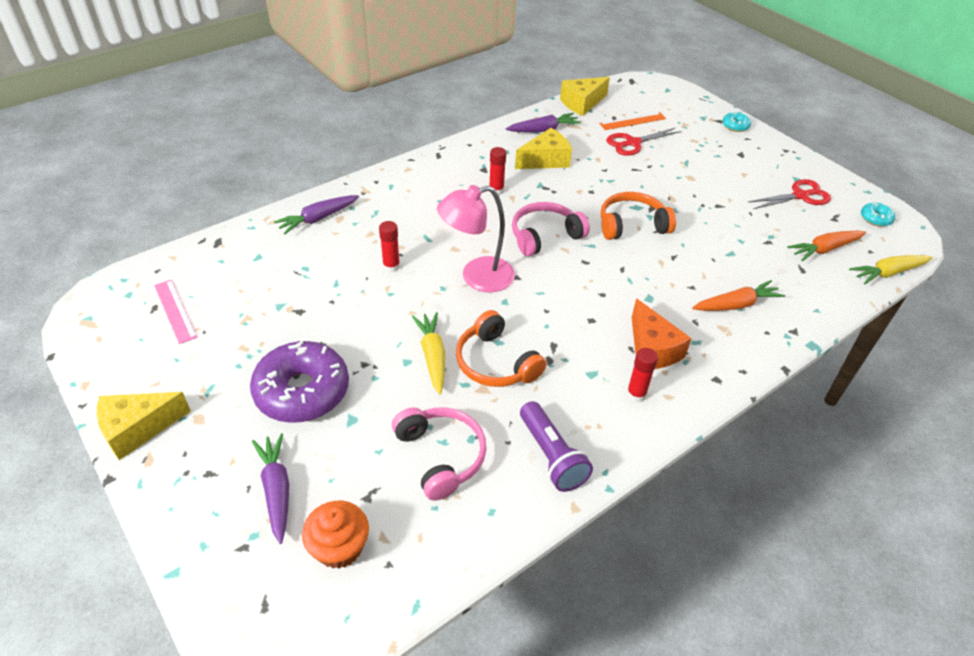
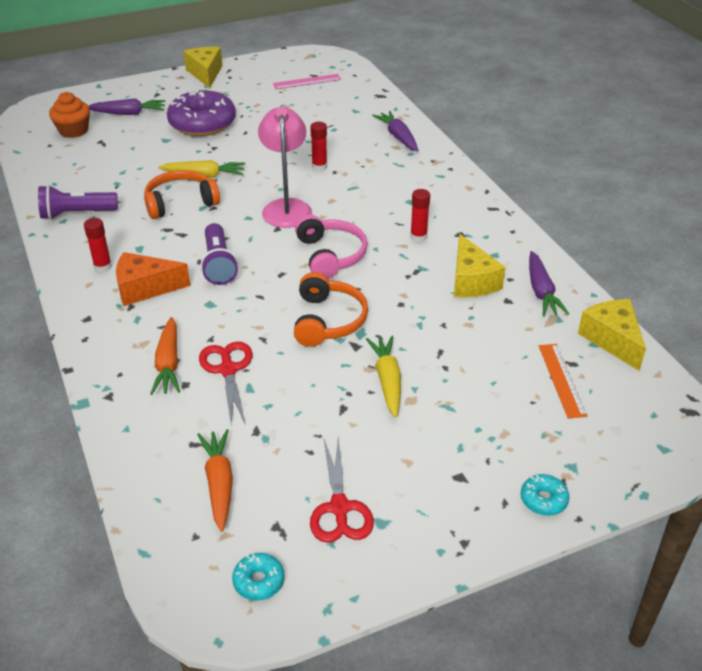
camera: 105 degrees right, 5 degrees down
pink headphones [392,407,487,501] -> none
red scissors [606,128,681,156] -> red scissors moved to [199,341,252,425]
yellow carrot [849,255,933,285] -> yellow carrot moved to [366,336,401,418]
none -> purple flashlight [200,223,238,285]

